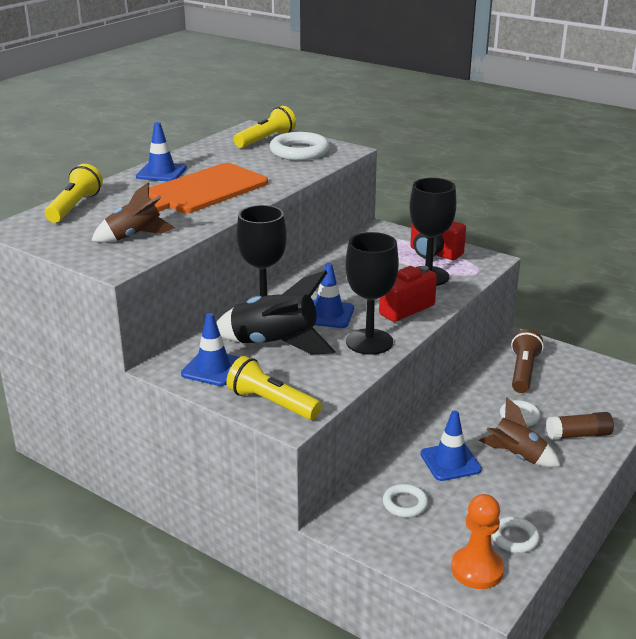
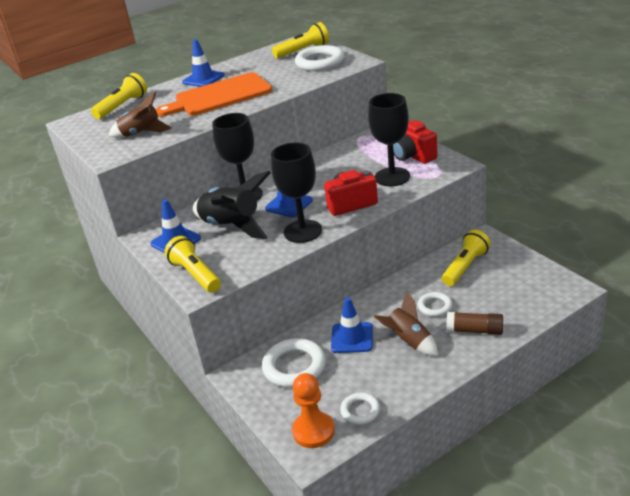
camera: 25 degrees right, 5 degrees up
white ring [383,484,428,517] -> white ring [262,338,326,388], size x1.75
brown flashlight [511,329,544,393] -> yellow flashlight [442,230,491,286]

